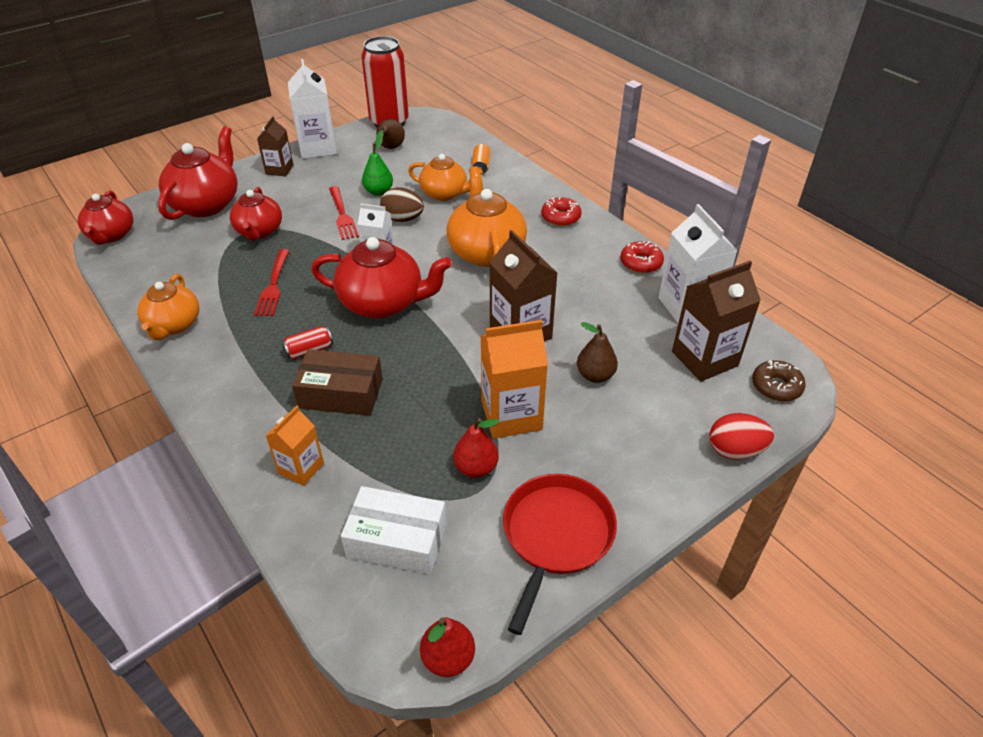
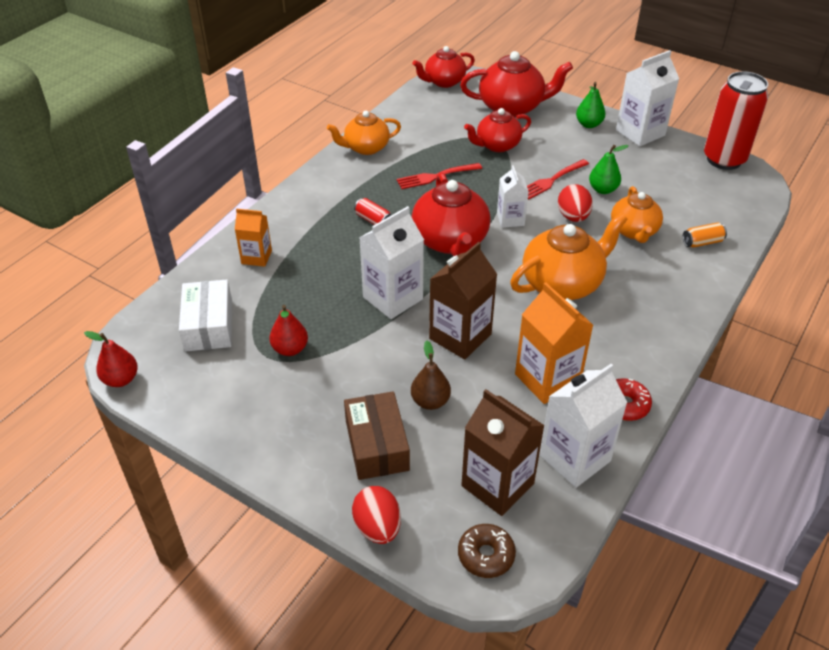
camera: 70 degrees right, 0 degrees up
brown carton [257,116,293,176] -> green pear [576,82,605,128]
brown box [292,349,383,416] -> brown box moved to [344,391,410,480]
brown pear [376,119,405,149] -> none
brown egg [380,187,424,222] -> red egg [558,184,593,222]
orange carton [481,320,548,439] -> orange carton moved to [515,282,593,404]
red pan [503,474,617,635] -> none
red donut [541,197,582,226] -> none
none -> white carton [359,206,424,319]

